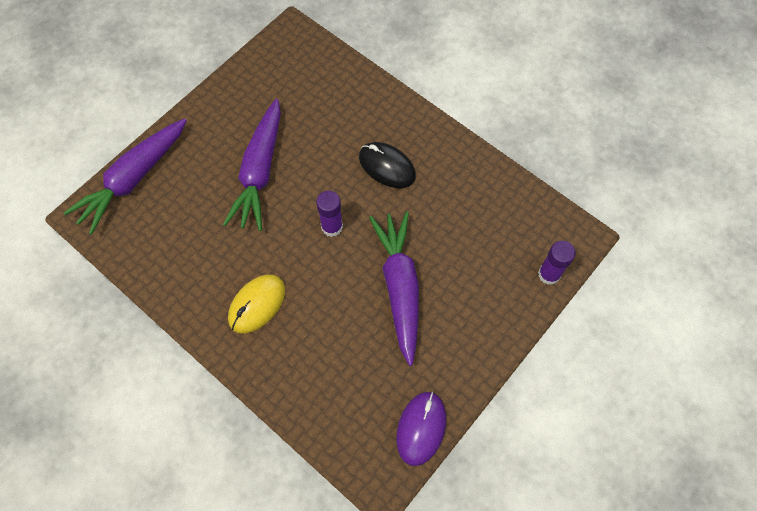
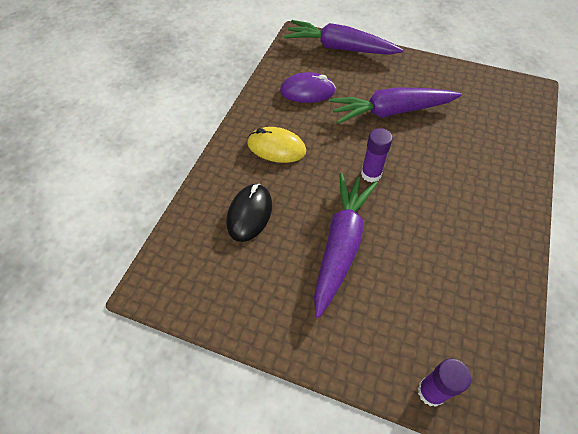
camera: 70 degrees right, 10 degrees down
black mouse [359,142,416,188] -> black mouse moved to [226,184,272,242]
purple carrot [369,211,419,366] -> purple carrot turned 45 degrees counterclockwise [314,173,378,318]
purple mouse [396,391,446,466] -> purple mouse moved to [280,72,336,103]

